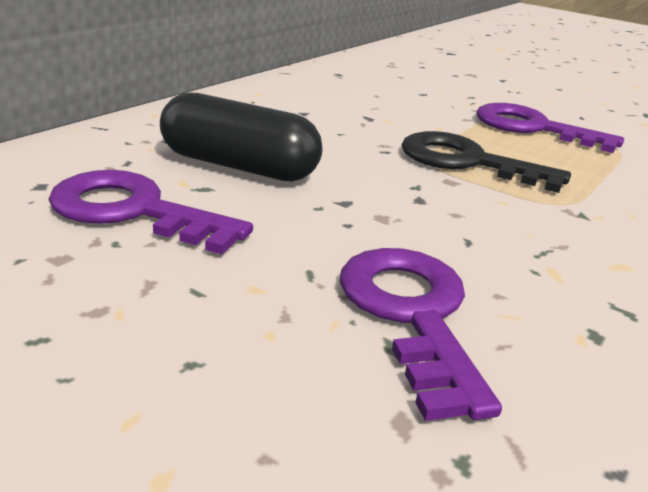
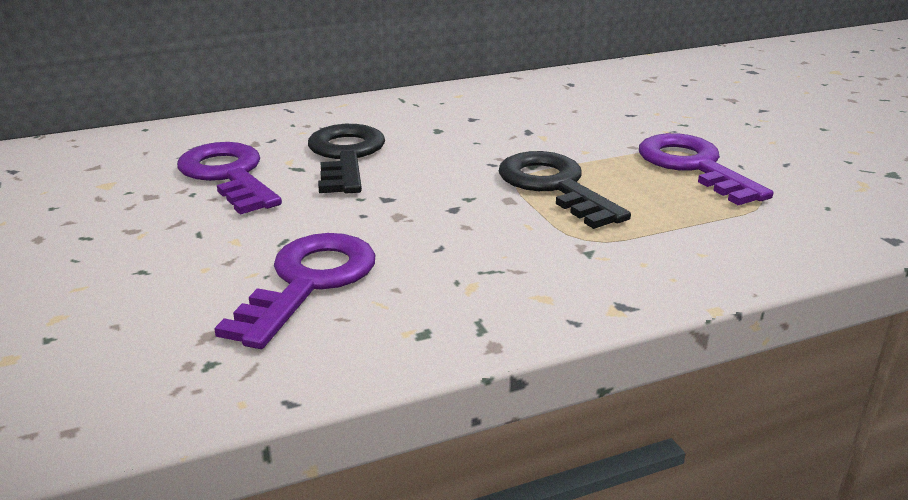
camera: 35 degrees right, 0 degrees up
black capsule [160,93,322,181] -> black key [308,124,385,194]

